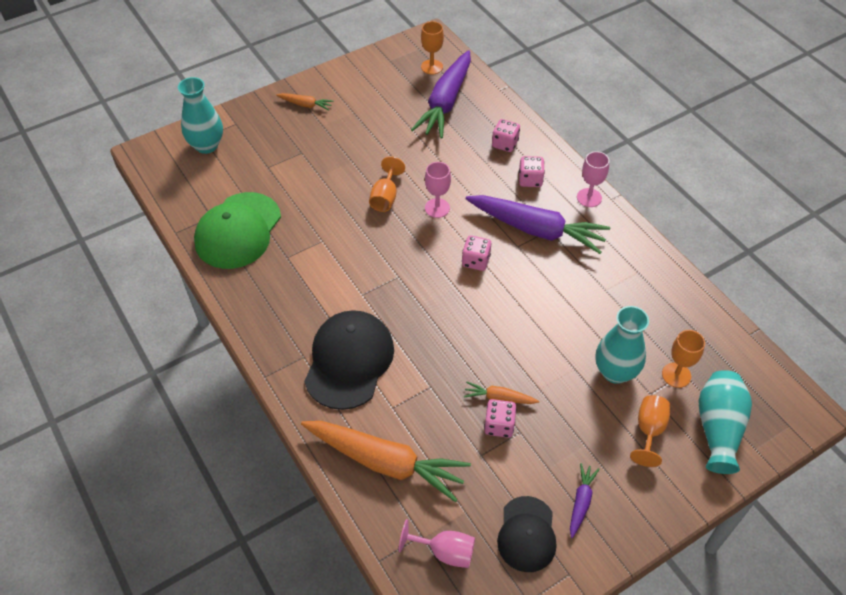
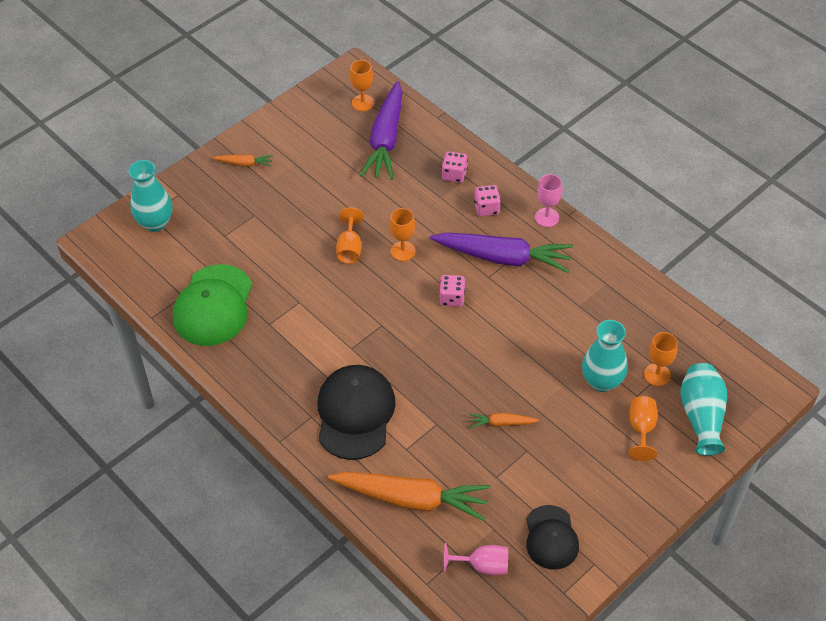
camera: 10 degrees left, 0 degrees up
pink goblet [425,162,451,218] -> orange goblet [390,208,416,261]
pink dice [484,399,517,438] -> none
purple carrot [570,463,599,538] -> none

